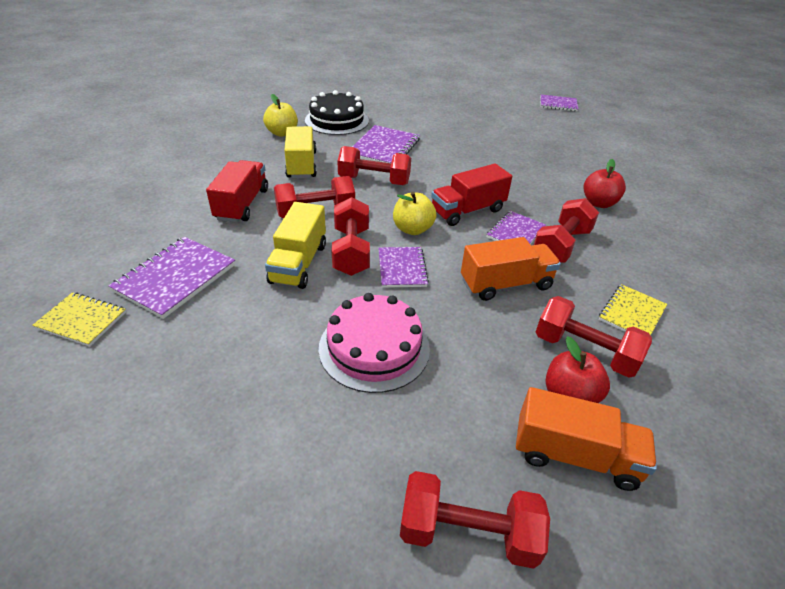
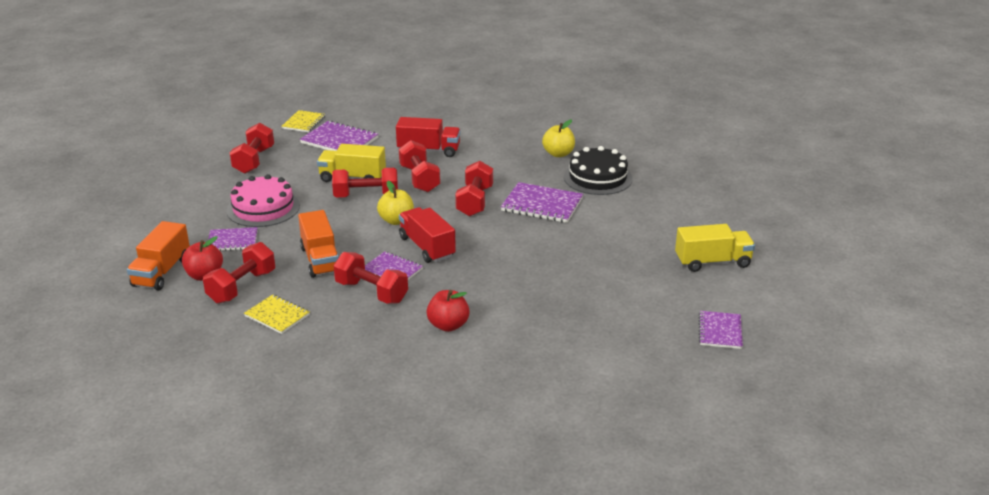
camera: 90 degrees right, 10 degrees down
yellow truck [284,126,317,178] -> yellow truck moved to [675,224,755,272]
purple notebook [378,247,429,288] -> purple notebook moved to [208,227,258,251]
red dumbbell [400,471,550,569] -> red dumbbell moved to [230,123,274,174]

